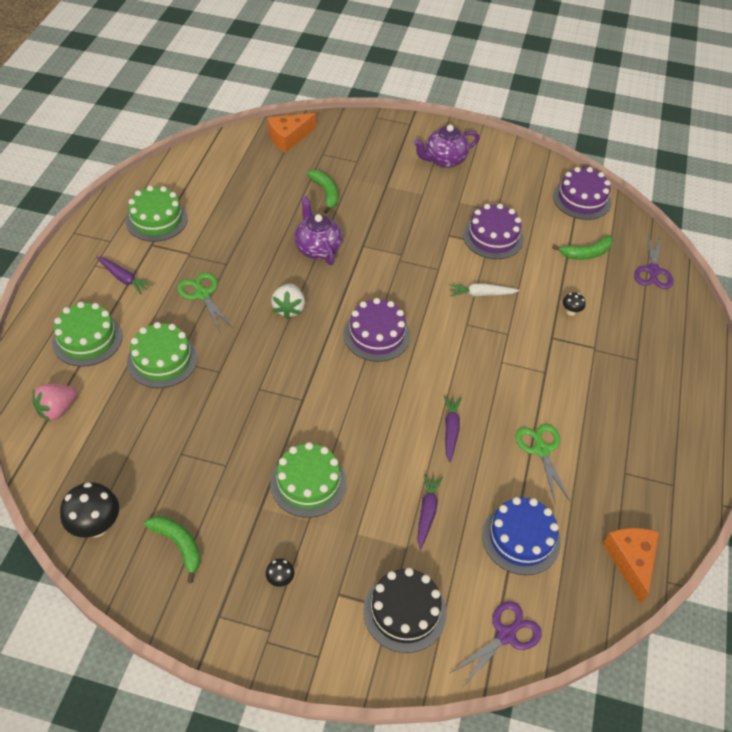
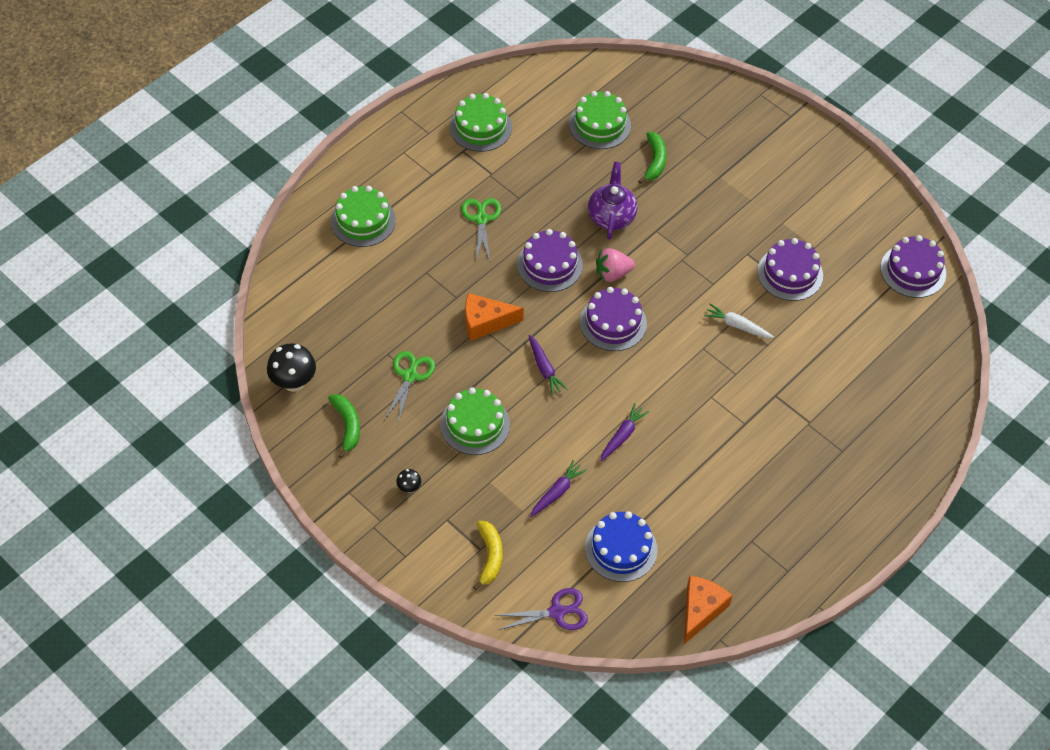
camera: 30 degrees right, 5 degrees up
pink strawberry [32,384,77,421] -> pink strawberry moved to [596,248,635,282]
purple carrot [97,257,153,295] -> purple carrot moved to [529,335,568,395]
green cake [127,322,198,388] -> green cake moved to [569,91,631,149]
orange cheese [268,113,316,153] -> orange cheese moved to [465,293,524,341]
white strawberry [271,284,305,319] -> purple cake [517,229,583,292]
black cake [363,568,447,653] -> yellow banana [473,521,503,591]
purple teapot [413,124,480,168] -> none
green scissors [515,424,570,504] -> green scissors moved to [384,351,435,424]
green banana [552,235,613,260] -> none
black mushroom [563,292,586,316] -> none
purple scissors [634,234,674,289] -> none

